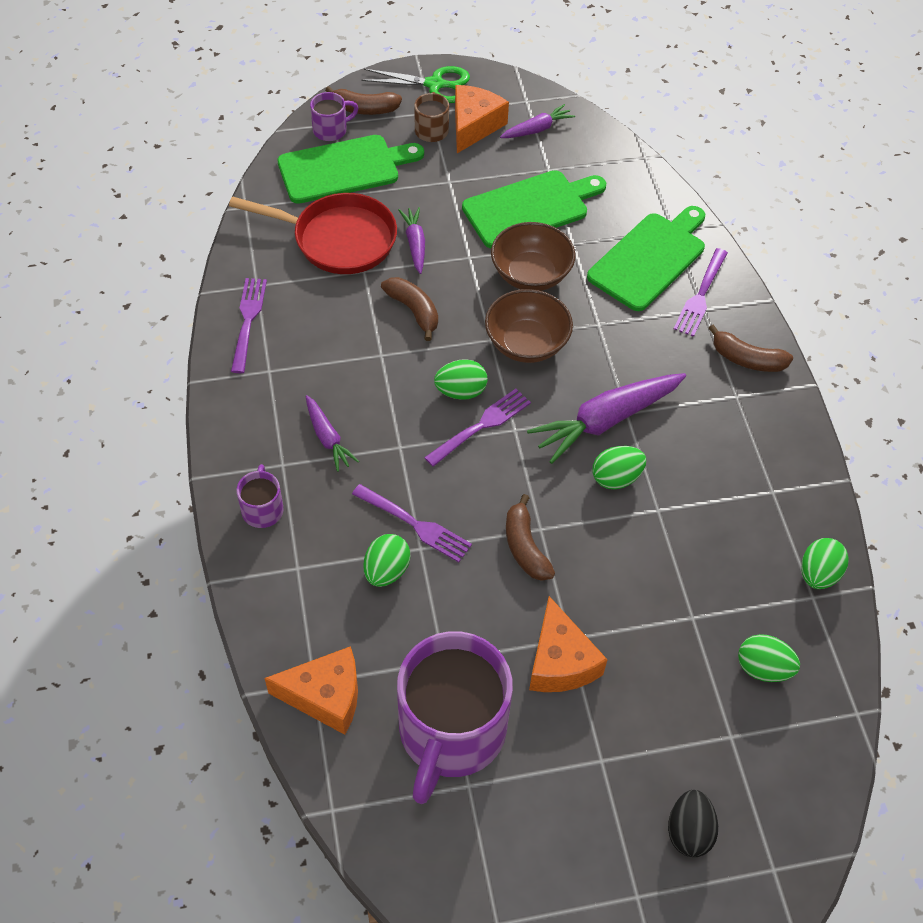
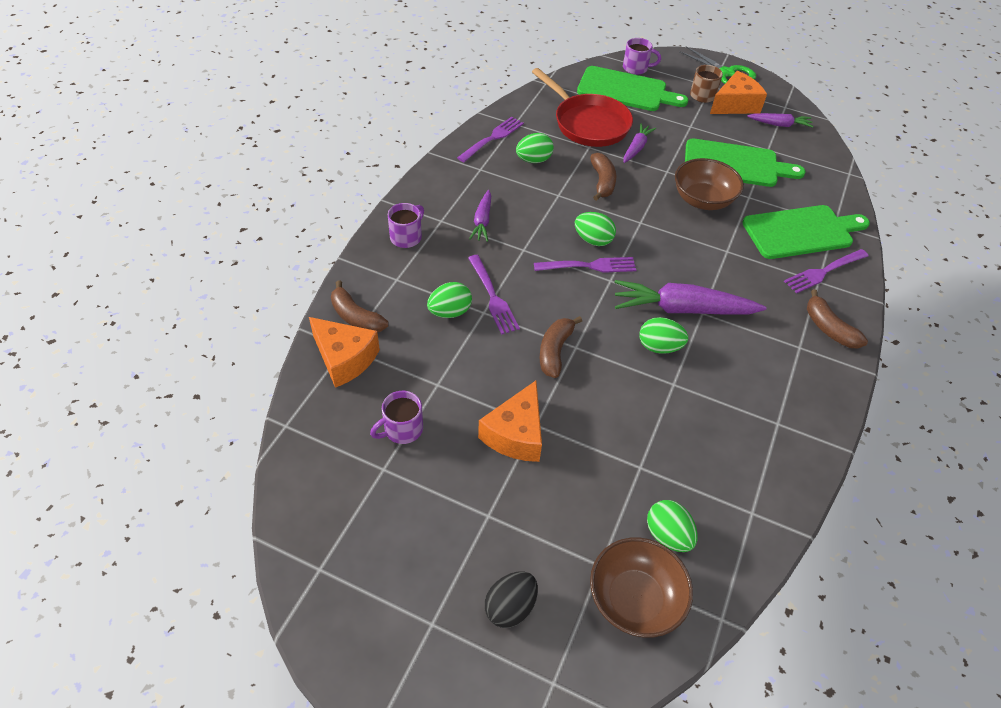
camera: 35 degrees right, 5 degrees down
brown banana [325,86,402,115] -> brown banana moved to [331,280,389,332]
purple mug [397,631,513,804] -> purple mug [370,391,423,444], size x0.43
brown bowl [485,289,573,363] -> brown bowl moved to [590,537,693,638]
green egg [802,538,849,589] -> green egg moved to [516,133,553,163]

